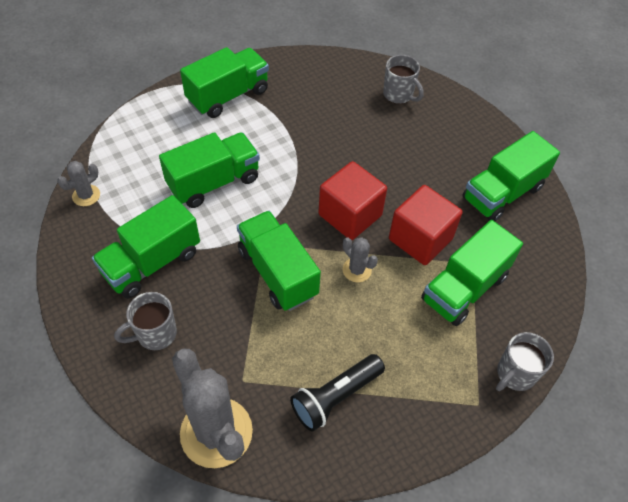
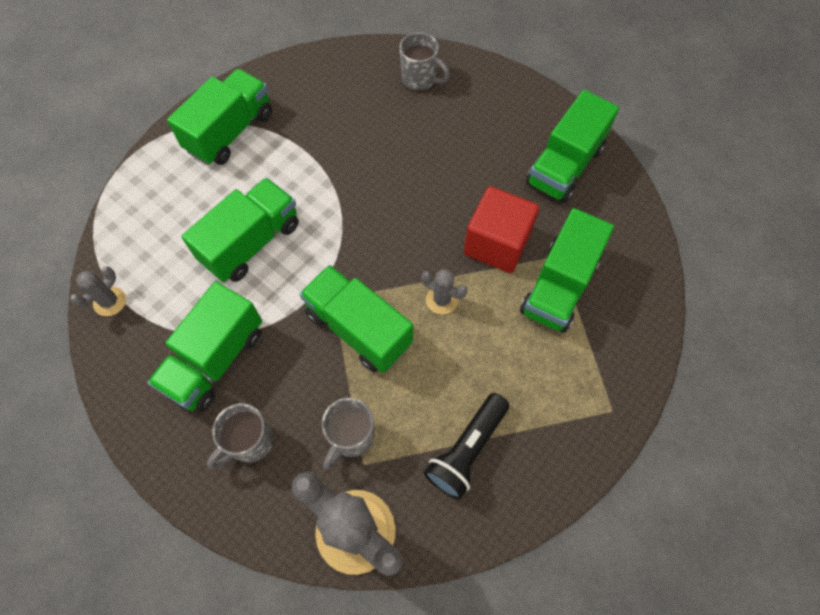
camera: 15 degrees left, 10 degrees up
red cube [318,161,387,240] -> none
grey mug [496,332,554,391] -> grey mug moved to [322,398,374,470]

